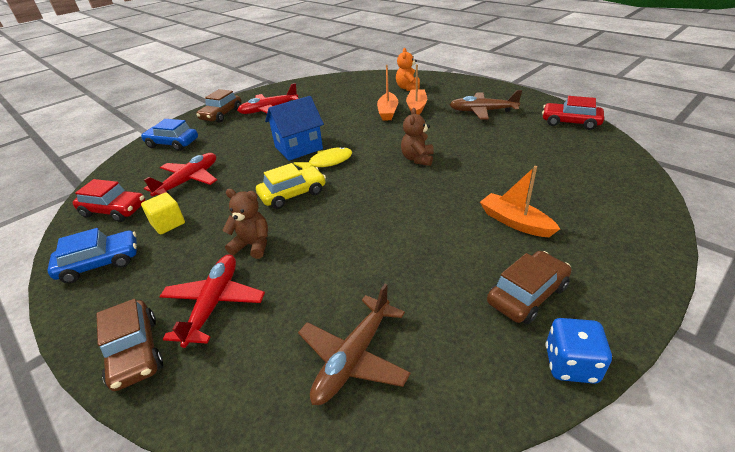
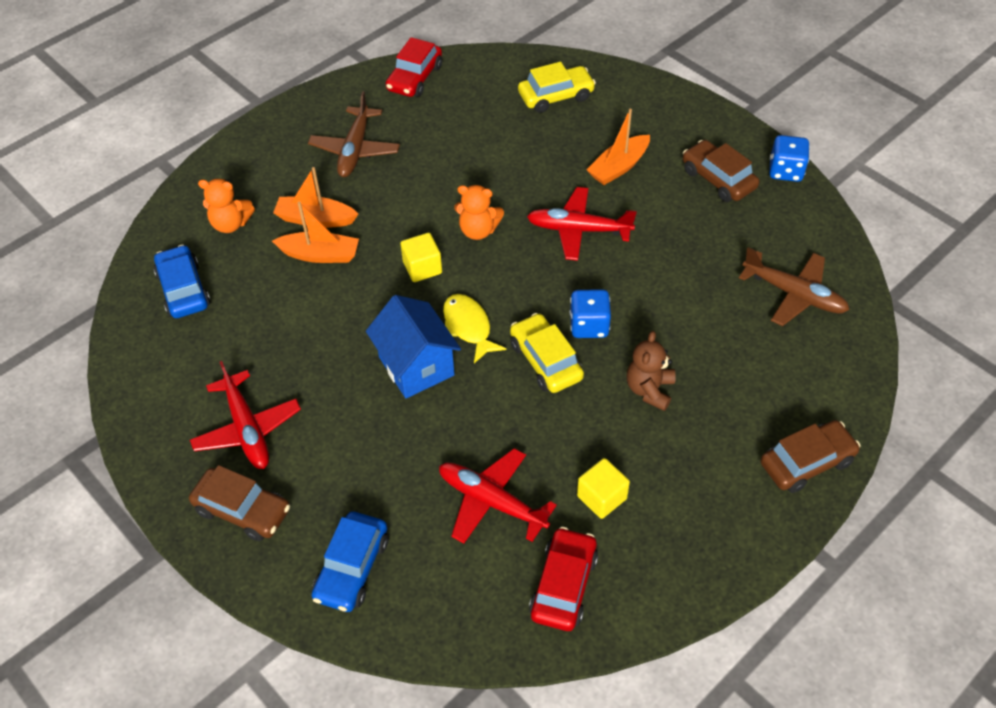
camera: 90 degrees left, 15 degrees up
blue car [47,228,137,283] -> blue car moved to [153,245,210,318]
red plane [159,255,265,348] -> red plane moved to [527,187,637,261]
brown teddy bear [401,108,434,166] -> orange teddy bear [454,185,504,240]
none -> yellow cube [400,233,442,282]
none -> yellow car [518,62,596,113]
none -> blue dice [570,289,611,338]

